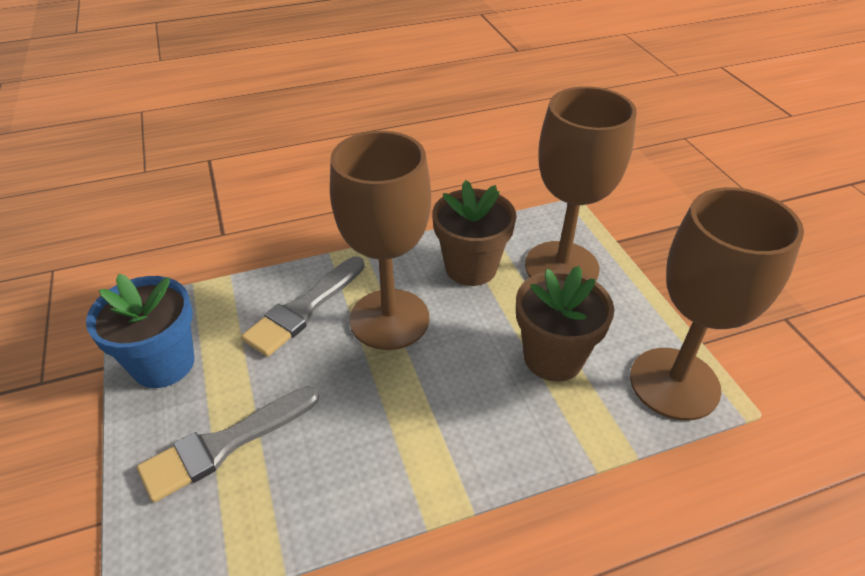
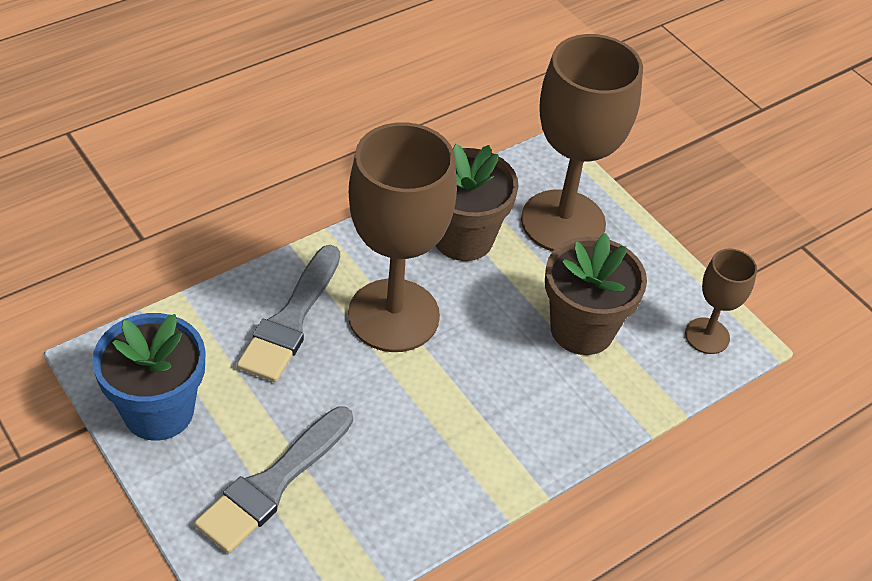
camera: 20 degrees left, 5 degrees up
brown goblet [630,187,804,421] -> brown goblet [685,248,757,354], size x0.49

